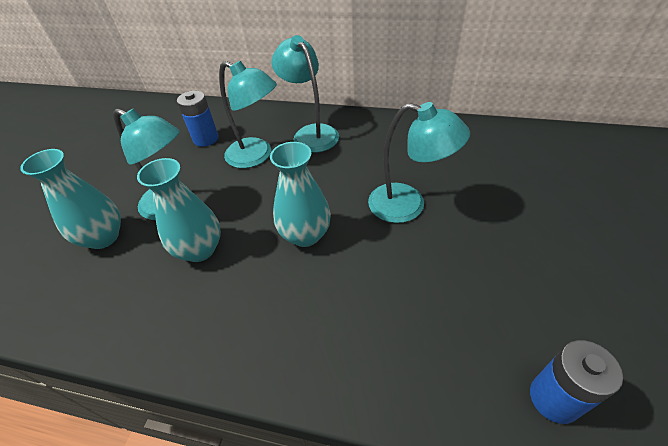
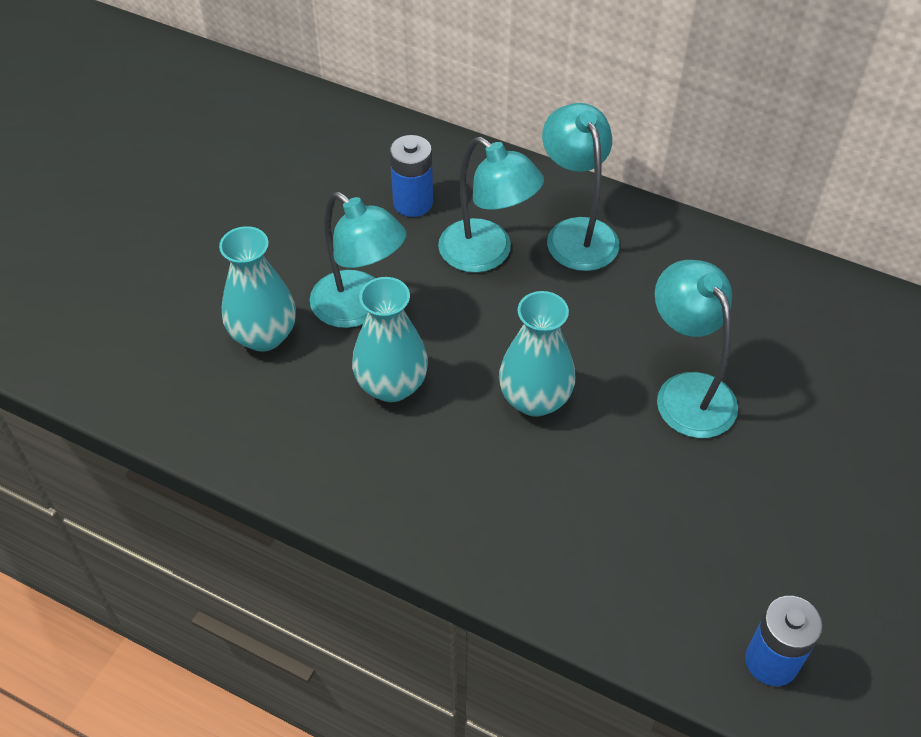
camera: 10 degrees right, 5 degrees up
turquoise lamp [368,102,470,223] -> turquoise lamp turned 150 degrees counterclockwise [655,260,738,438]

